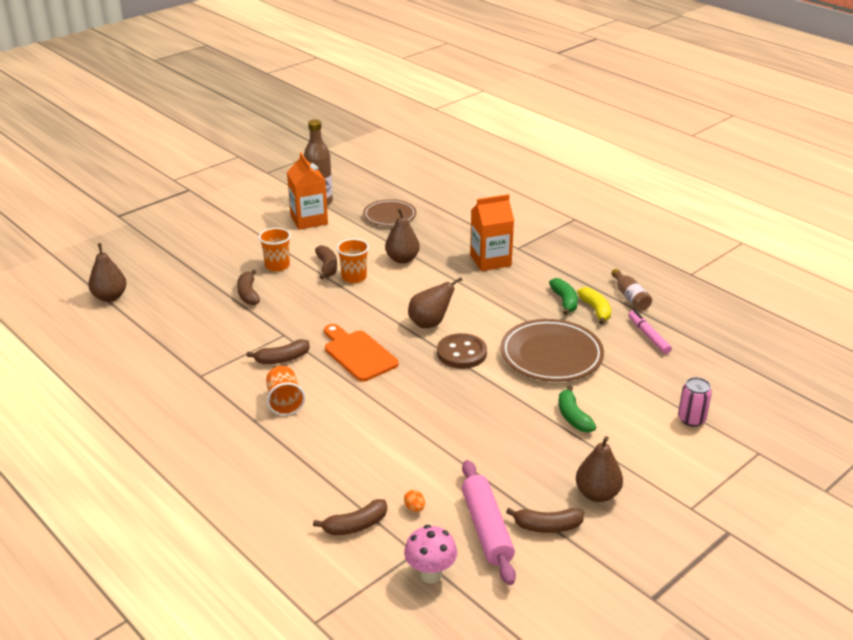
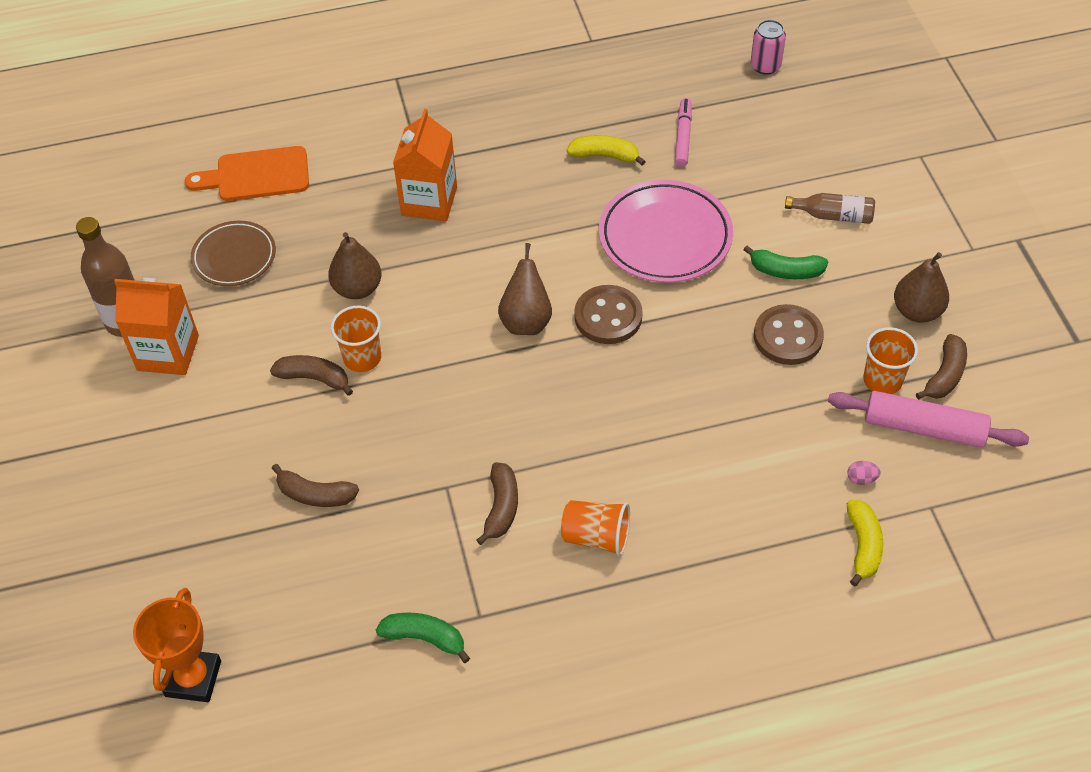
camera: 60 degrees left, 20 degrees up
brown pear [88,243,127,302] -> orange trophy [133,588,221,702]
orange cup [259,228,291,271] -> orange cup moved to [863,327,918,394]
brown banana [313,499,387,535] -> yellow banana [847,500,883,586]
orange cutting board [324,324,399,381] -> orange cutting board moved to [185,146,309,201]
orange egg [404,490,425,512] -> pink egg [847,461,881,485]
pink mushroom [404,525,457,583] -> none
brown plate [500,319,604,381] -> pink plate [599,180,733,283]
green banana [549,278,578,315] -> green banana moved to [376,613,470,663]
brown bottle [611,269,652,311] -> brown bottle moved to [785,193,875,224]
pink marker [628,310,672,354] -> pink marker turned 90 degrees clockwise [675,98,692,167]
pink can [678,377,712,427] -> pink can moved to [751,20,786,75]
none -> brown button [754,304,824,365]

